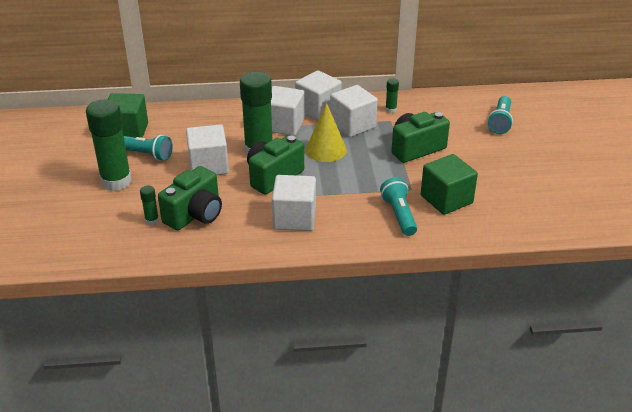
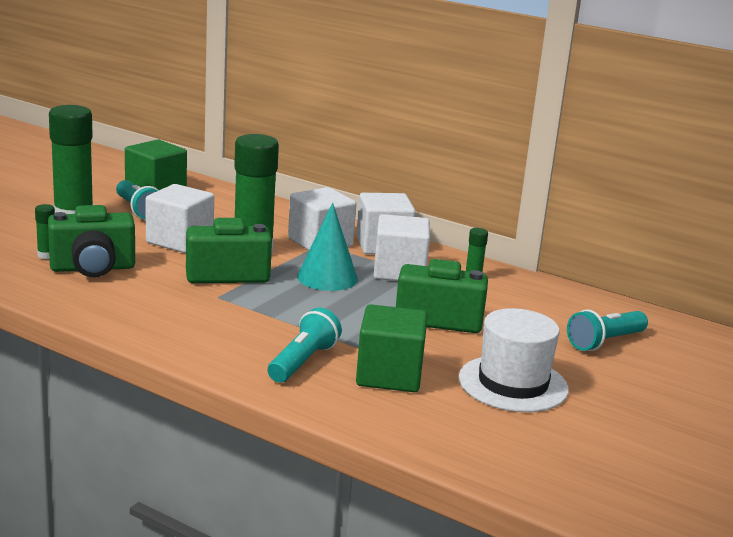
camera: 35 degrees right, 15 degrees down
white cube [272,175,316,231] -> none
yellow cone [305,103,347,162] -> turquoise cone [297,203,358,291]
none -> white hat [458,308,569,412]

